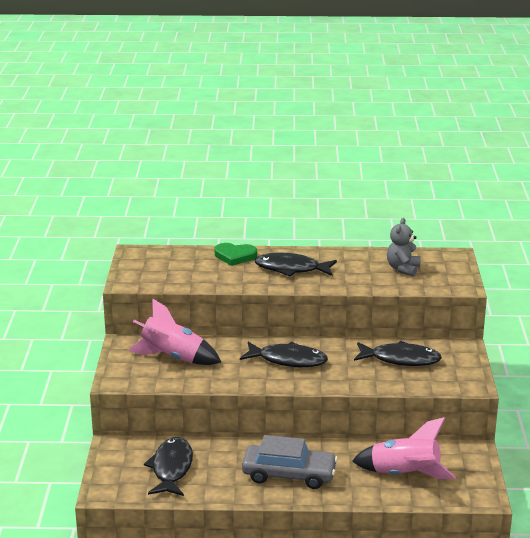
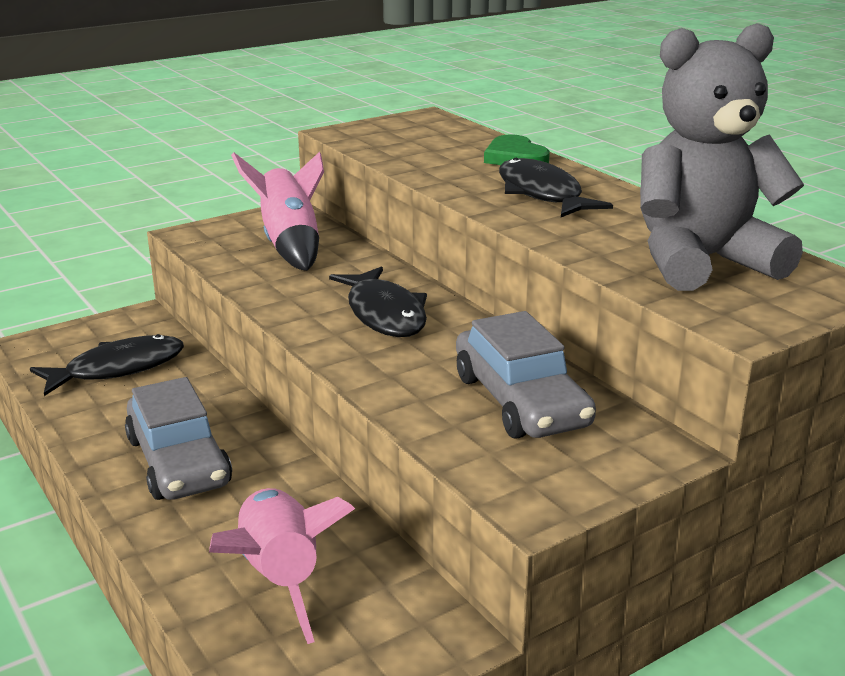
camera: 55 degrees right, 0 degrees up
black fish [354,341,442,366] -> grey car [456,311,596,439]
grey teddy bear [387,218,421,277] -> grey teddy bear [640,23,804,291], size x2.02

